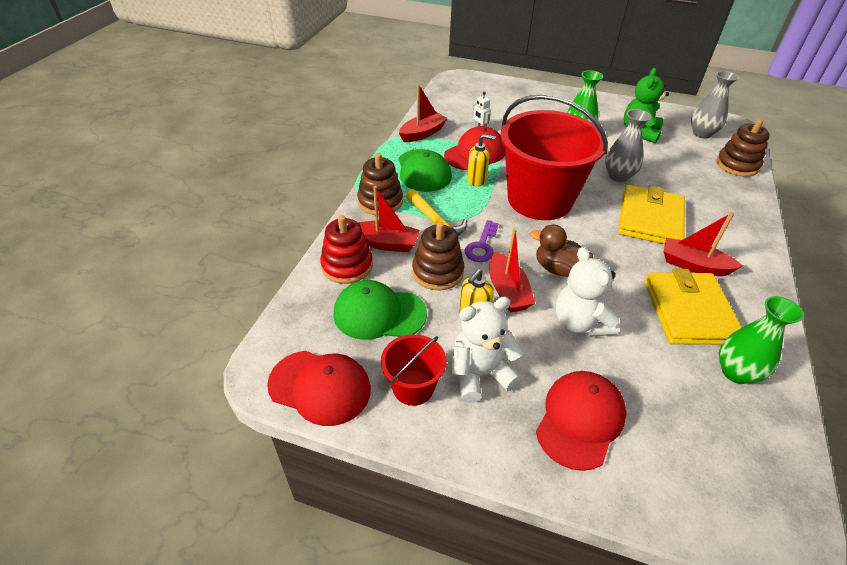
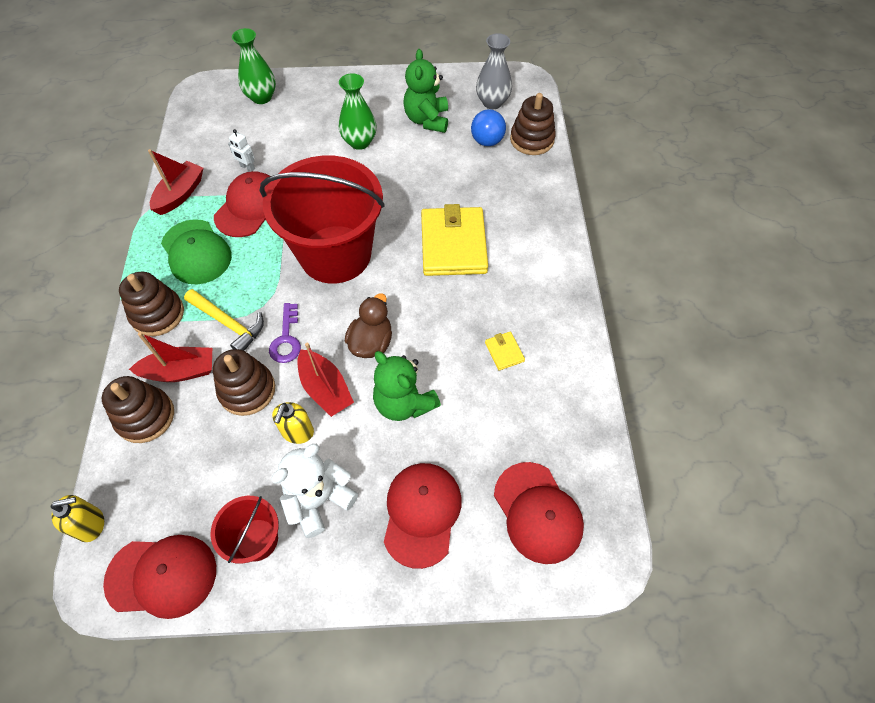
camera: 20 degrees left, 15 degrees up
red stacking toy [320,215,373,284] -> brown stacking toy [102,376,174,443]
green cap [333,280,427,340] -> none
yellow soap dispenser [467,134,496,187] -> yellow soap dispenser moved to [50,495,104,542]
brown duck [530,225,593,277] -> brown duck turned 105 degrees clockwise [345,293,392,358]
white teddy bear [556,247,620,337] -> green teddy bear [373,351,441,421]
grey vase [605,109,651,182] -> none
yellow wallet [645,269,742,345] -> yellow wallet [485,332,525,371], size x0.42
red boat [664,212,742,276] -> none
green vase [719,296,804,384] -> green vase moved to [232,28,276,104]
none -> blue ball [471,109,506,146]
none -> red cap [494,462,584,564]

